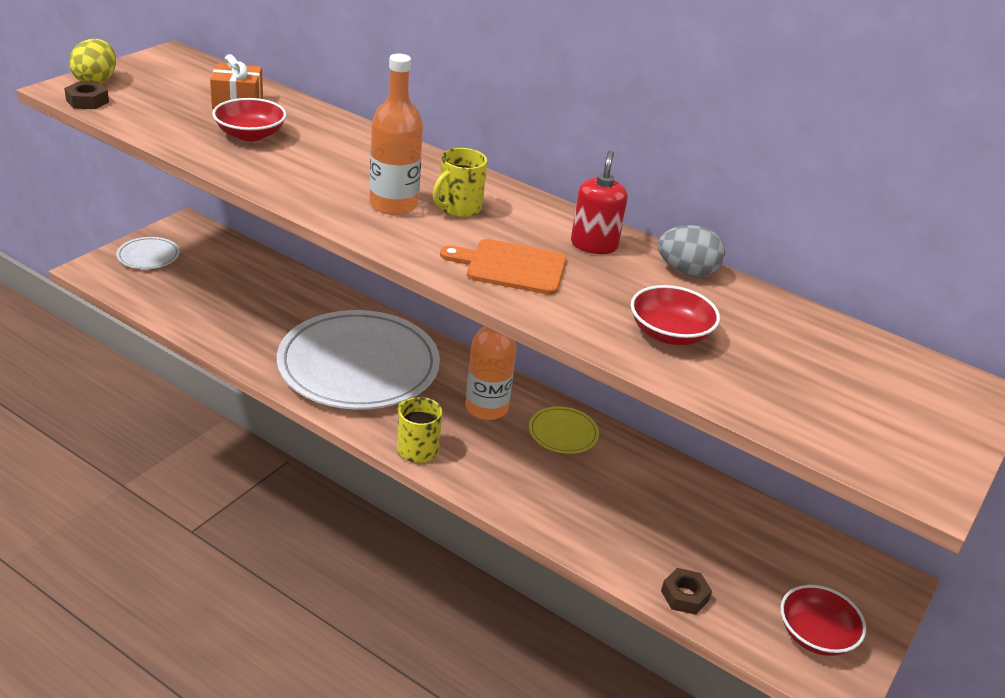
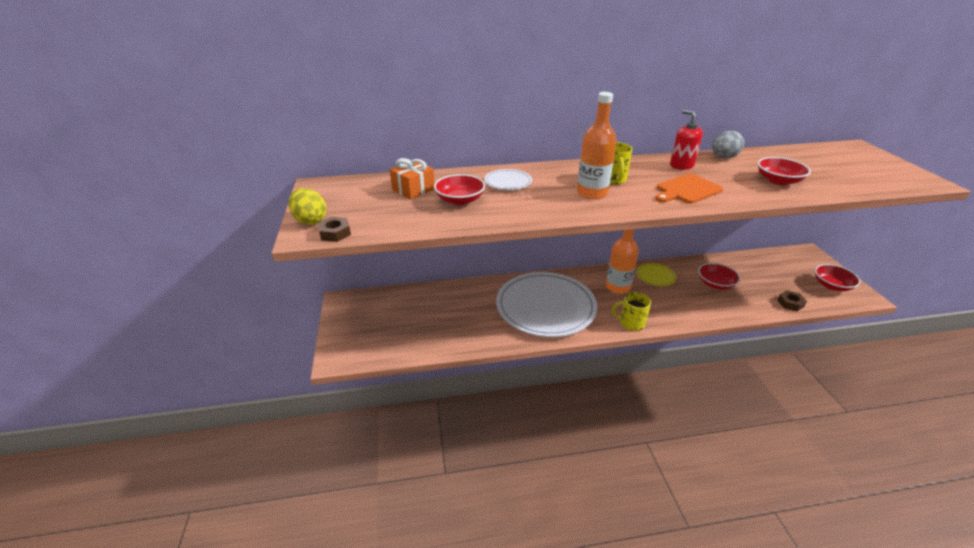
camera: 40 degrees left, 0 degrees up
white plate [116,237,180,269] -> white plate moved to [484,169,532,190]
none -> red bowl [698,263,740,290]

